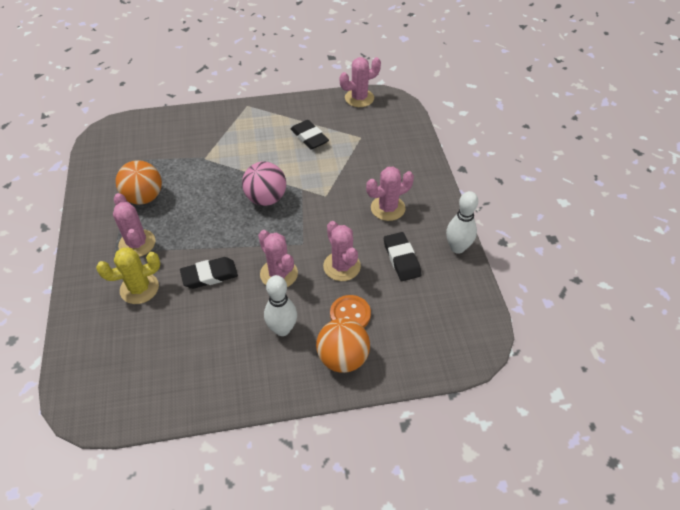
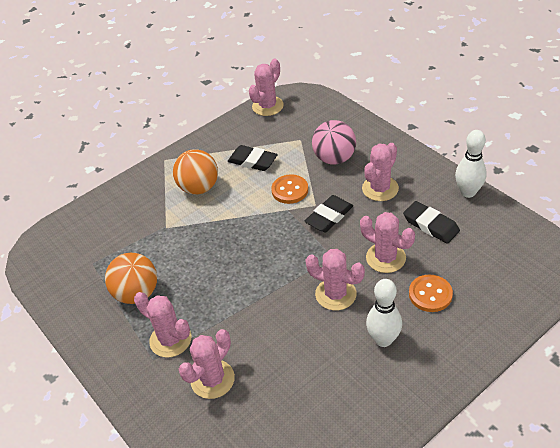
camera: 25 degrees left, 5 degrees down
yellow cactus [96,247,160,304] -> pink cactus [179,329,235,399]
black eraser [180,257,238,289] -> black eraser moved to [304,195,353,232]
pink ball [242,162,286,206] -> pink ball moved to [312,120,356,165]
orange ball [316,318,370,373] -> orange ball moved to [173,149,218,195]
none -> orange button [271,174,308,204]

